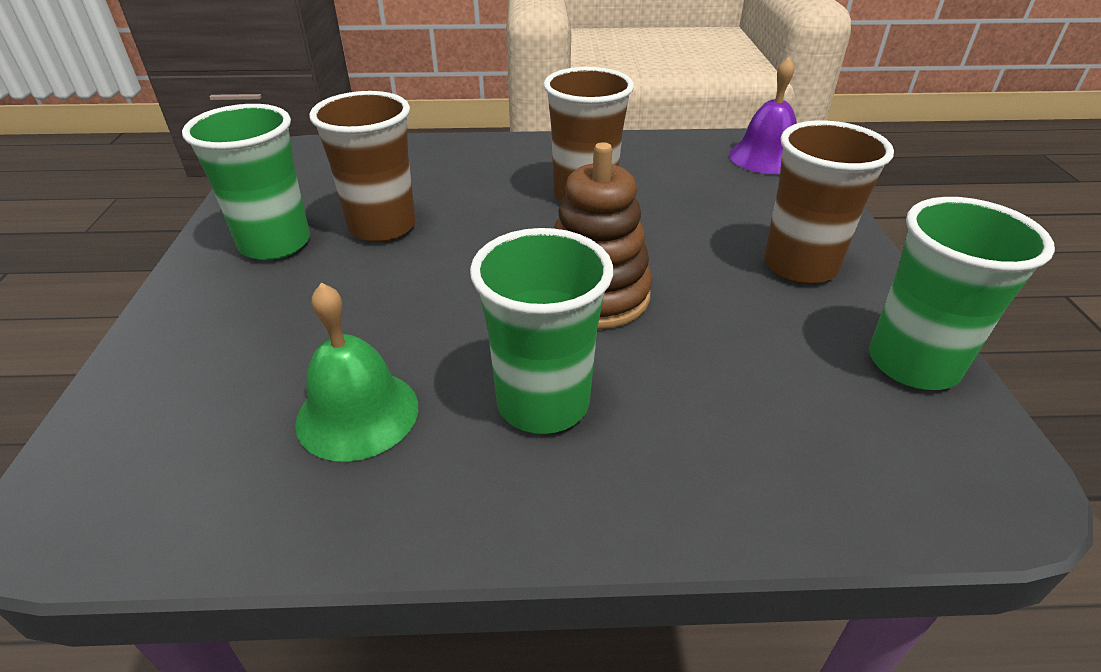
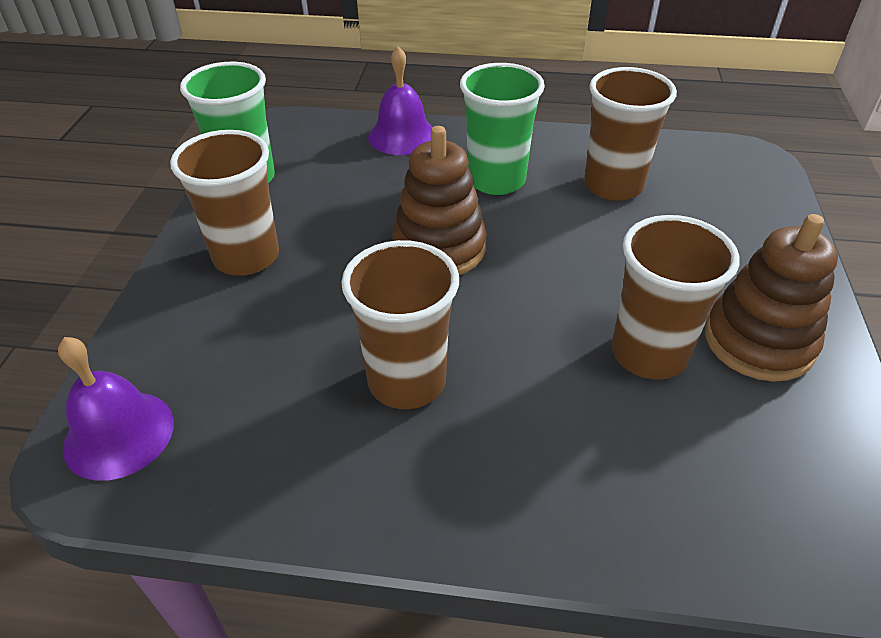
camera: 170 degrees left, 5 degrees up
green cup [182,104,310,260] -> brown stacking toy [705,214,838,382]
green bell [295,283,418,462] -> brown cup [584,67,677,201]
none -> purple bell [368,46,433,155]

